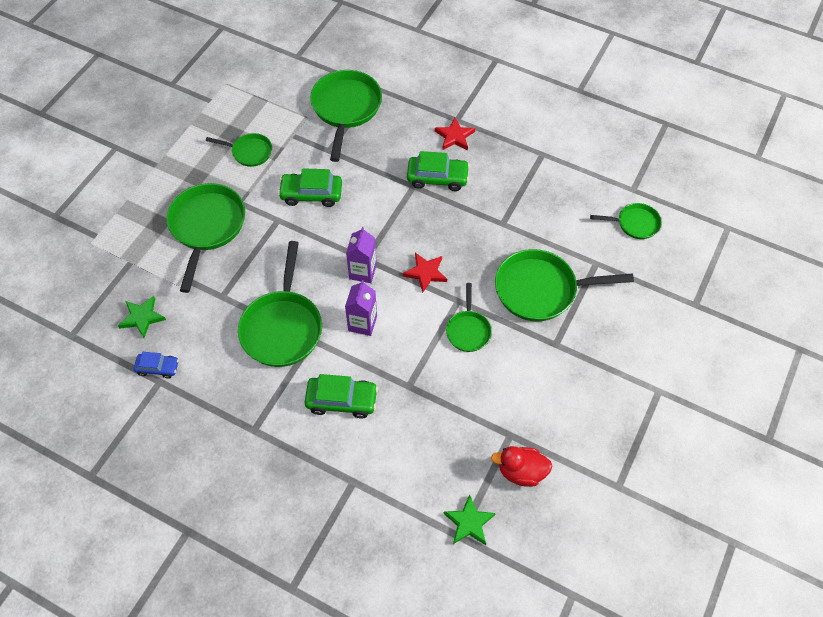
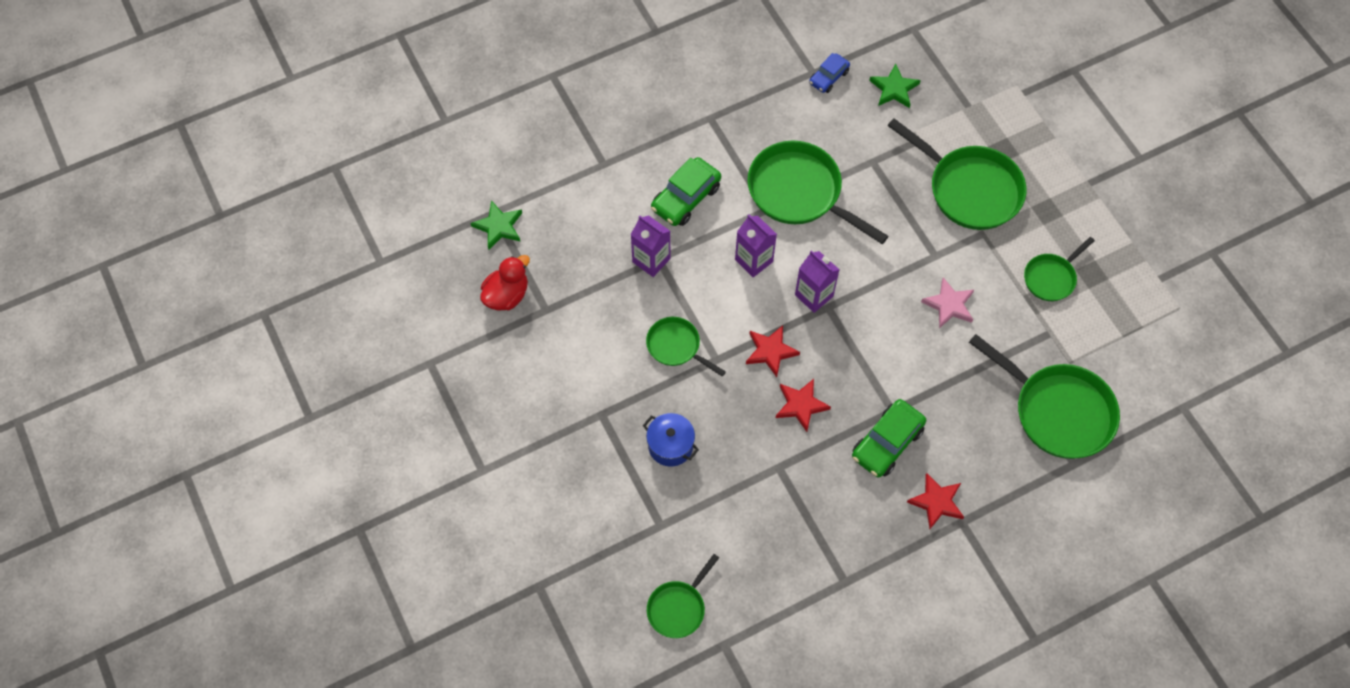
camera: 125 degrees right, 5 degrees up
green car [278,168,342,207] -> pink star [921,277,974,328]
green pan [495,249,634,321] -> blue pot [643,413,699,467]
none -> purple carton [631,215,670,277]
none -> red star [776,379,831,432]

